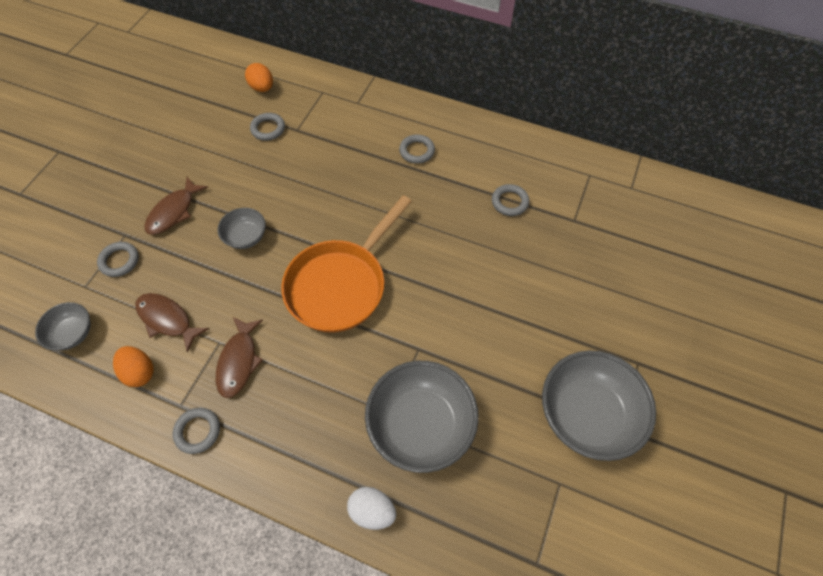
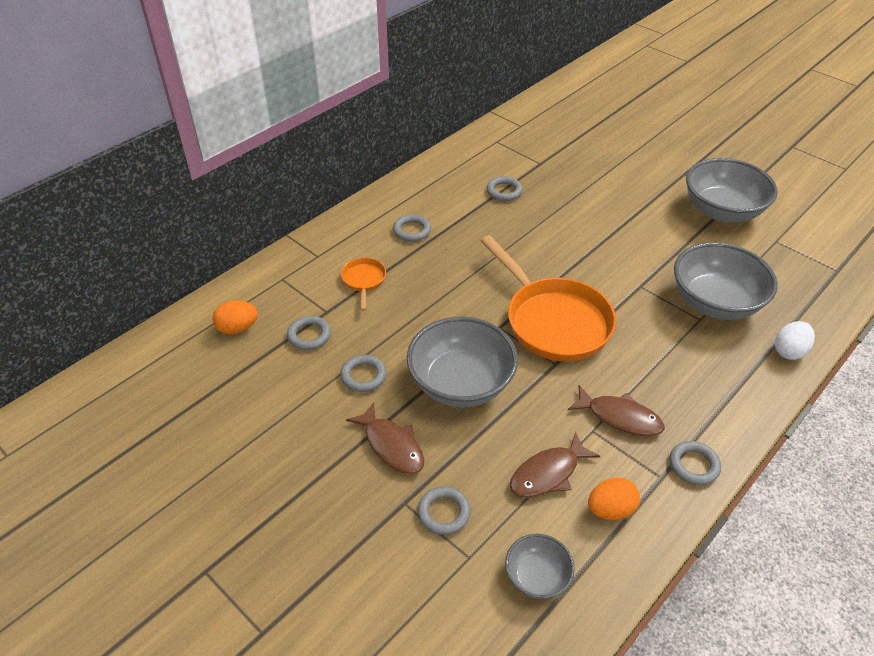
camera: 70 degrees left, 15 degrees down
grey bowl [218,208,266,249] -> grey bowl [407,316,518,407], size x1.94
none -> orange pan [341,258,386,311]
none -> grey ring [341,355,386,392]

